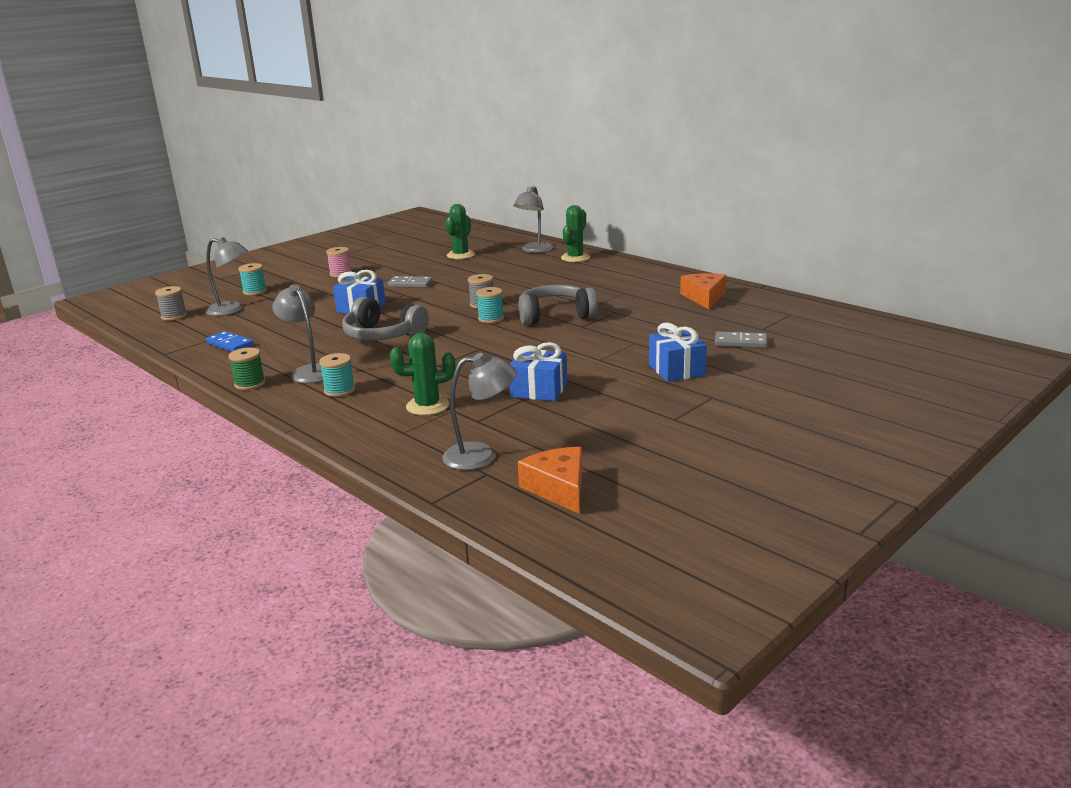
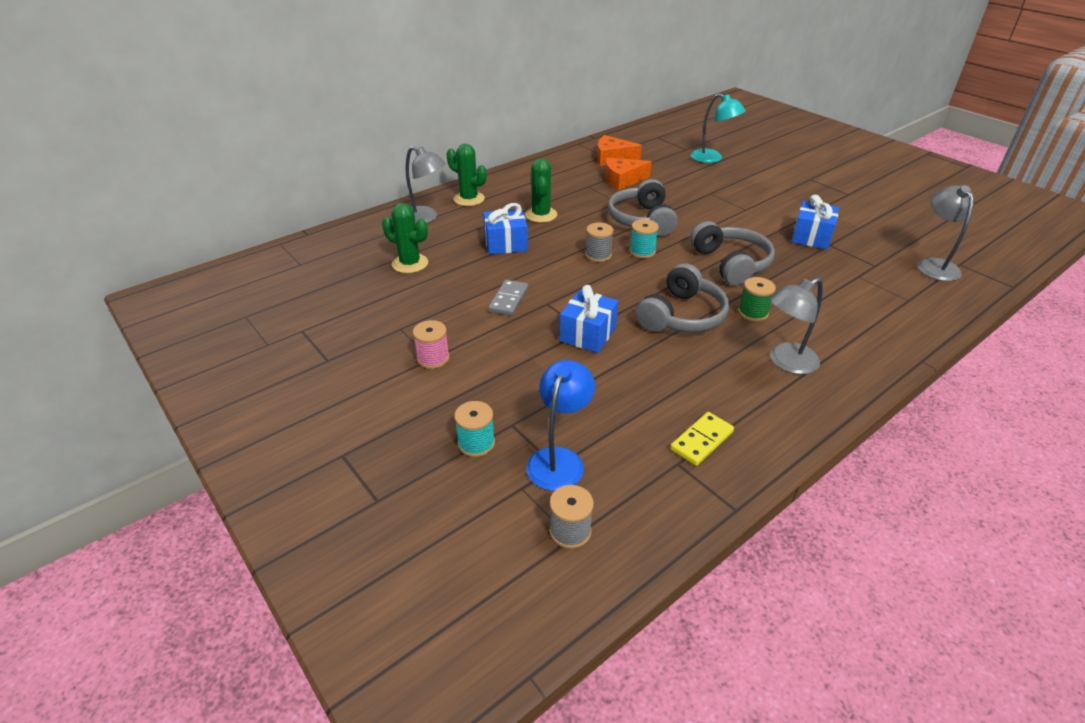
camera: 85 degrees left, 15 degrees up
grey lamp [205,237,248,316] -> blue lamp [526,360,595,491]
blue domino [206,331,254,352] -> yellow domino [670,412,734,466]
green spool [229,348,265,390] -> green spool moved to [738,277,776,322]
turquoise spool [319,353,355,397] -> none
green cactus [390,333,456,415] -> green cactus moved to [525,158,557,223]
orange cheese [518,447,582,513] -> orange cheese moved to [605,158,652,191]
blue gift [649,323,707,382] -> blue gift moved to [483,203,528,255]
grey domino [715,331,767,348] -> turquoise lamp [691,93,746,163]
none -> grey headphones [690,221,775,286]

